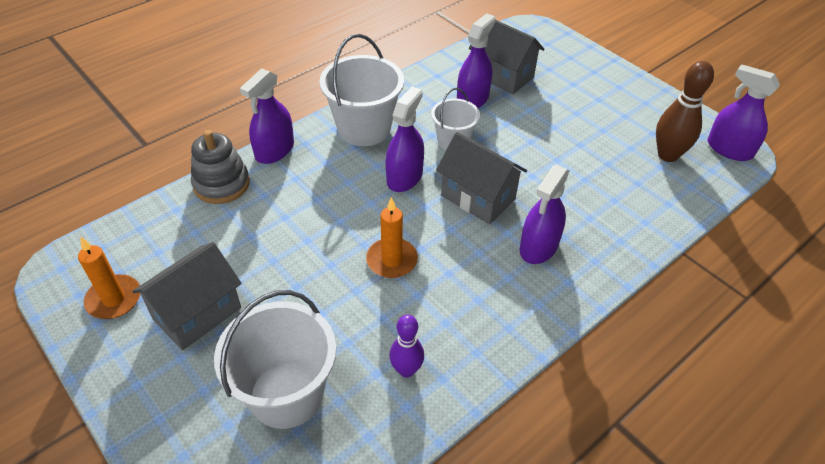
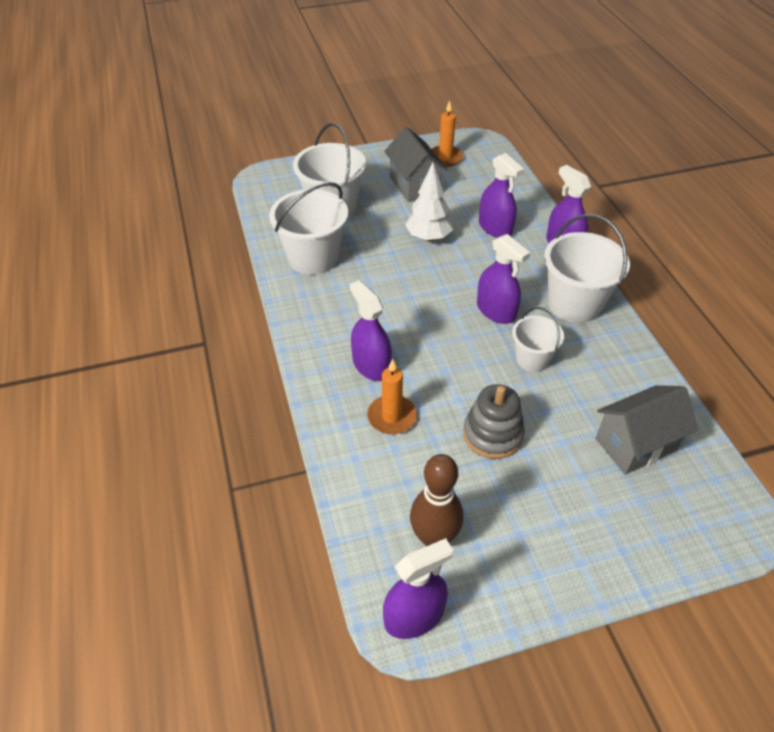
camera: 115 degrees right, 0 degrees up
grey stacking toy [191,130,250,204] -> grey stacking toy moved to [463,384,525,459]
orange candle [366,197,418,278] -> orange candle moved to [367,359,417,434]
purple bowling pin [389,315,424,377] -> white bucket [269,182,348,275]
grey house [436,132,527,225] -> none
purple spray bottle [457,13,496,108] -> purple spray bottle moved to [479,153,524,238]
none -> white tree [405,163,453,241]

